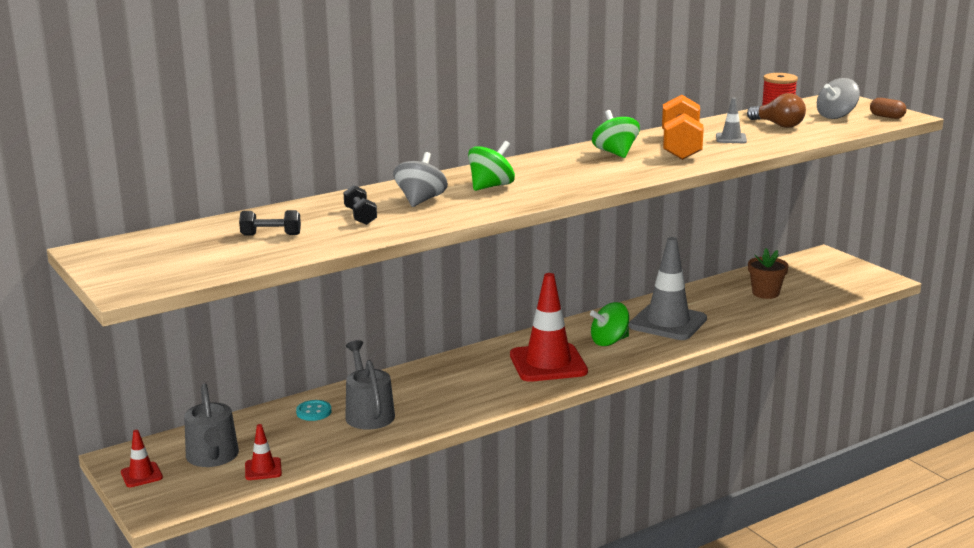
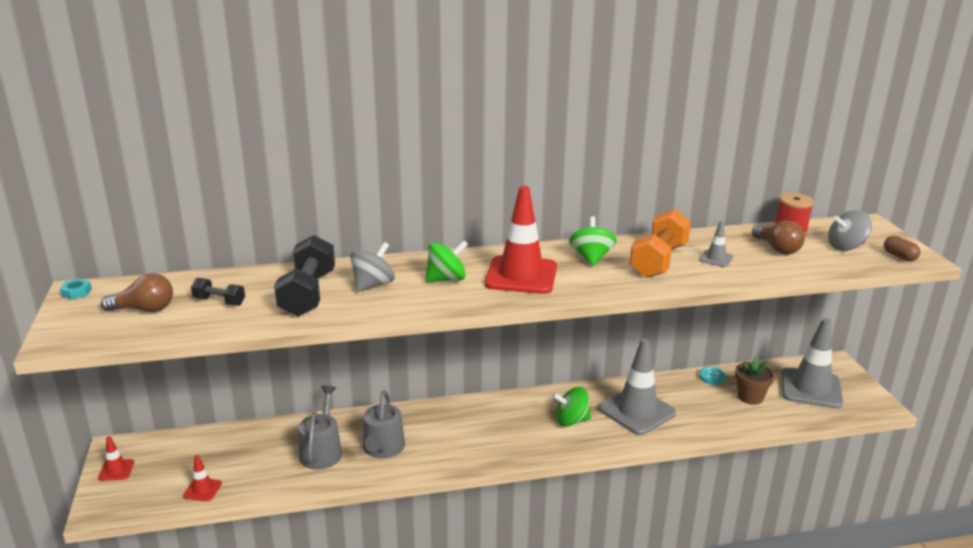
camera: 20 degrees right, 5 degrees up
grey watering can [184,383,239,467] -> grey watering can moved to [363,390,405,458]
turquoise button [296,400,331,421] -> turquoise button moved to [699,367,726,385]
black dumbbell [343,185,377,225] -> black dumbbell [274,235,335,317], size x1.99
red traffic cone [510,273,588,382] -> red traffic cone moved to [485,186,557,294]
none -> turquoise nut [60,279,92,300]
none -> brown light bulb [101,273,173,312]
none -> grey traffic cone [781,318,843,409]

